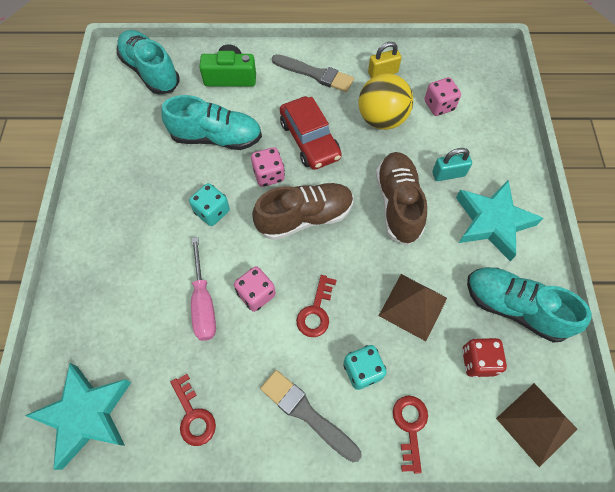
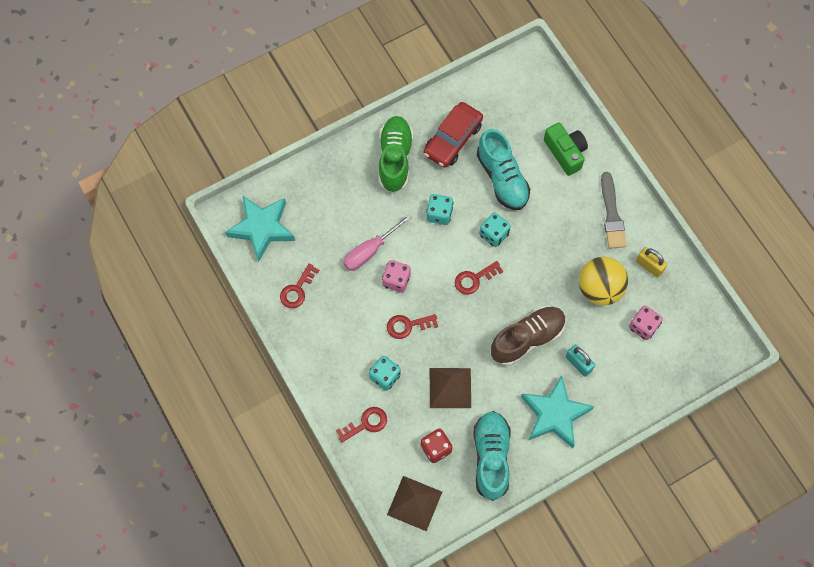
camera: 60 degrees right, 5 degrees up
turquoise shoe [117,30,180,95] -> none
pink dice [251,147,285,187] -> turquoise dice [479,213,511,247]
brown shoe [252,183,353,240] -> red key [455,261,503,295]
grey brush [260,370,361,462] -> none
red car [280,96,342,170] -> red car moved to [424,102,483,168]
none -> green shoe [379,116,413,193]

